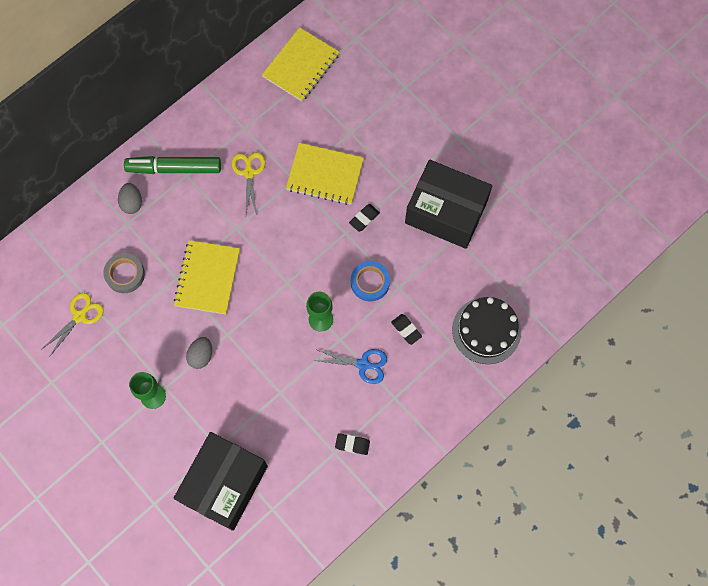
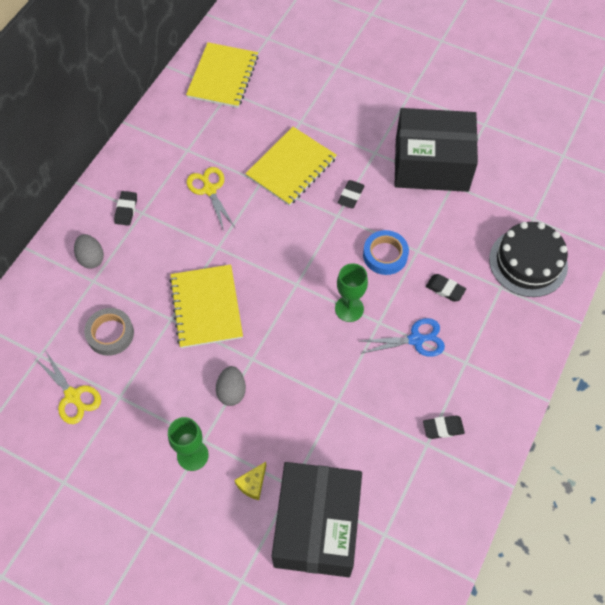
camera: 20 degrees left, 10 degrees down
yellow scissors [42,293,104,357] -> yellow scissors turned 120 degrees clockwise [35,350,101,424]
green marker [124,156,221,174] -> black eraser [114,191,137,226]
yellow notebook [286,143,364,205] -> yellow notebook turned 45 degrees counterclockwise [245,127,337,206]
none -> yellow cheese [234,462,266,500]

